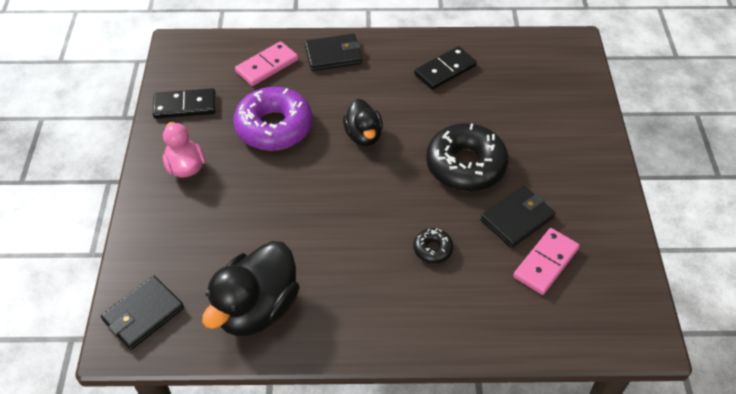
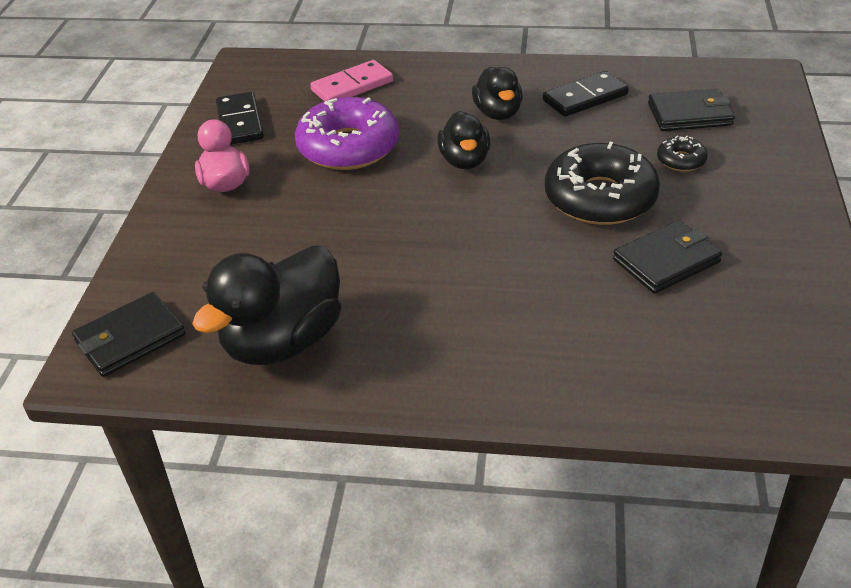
camera: 10 degrees right, 10 degrees down
black domino [153,88,216,119] -> black domino turned 75 degrees clockwise [216,92,264,145]
black wallet [305,34,362,71] -> black wallet moved to [648,89,735,131]
black donut [413,228,454,263] -> black donut moved to [657,136,708,171]
pink domino [513,228,580,295] -> none
none -> black duck [472,67,523,120]

